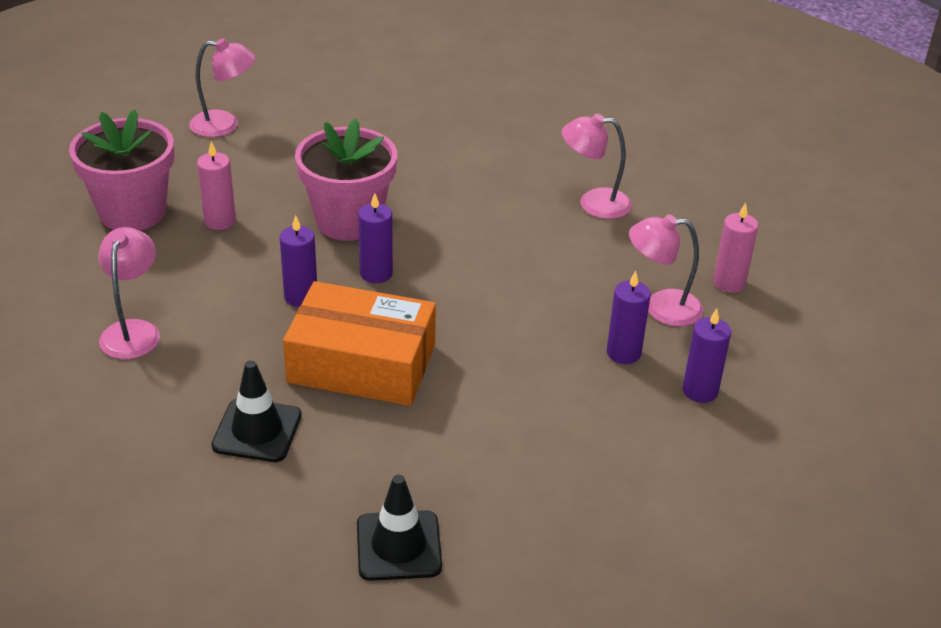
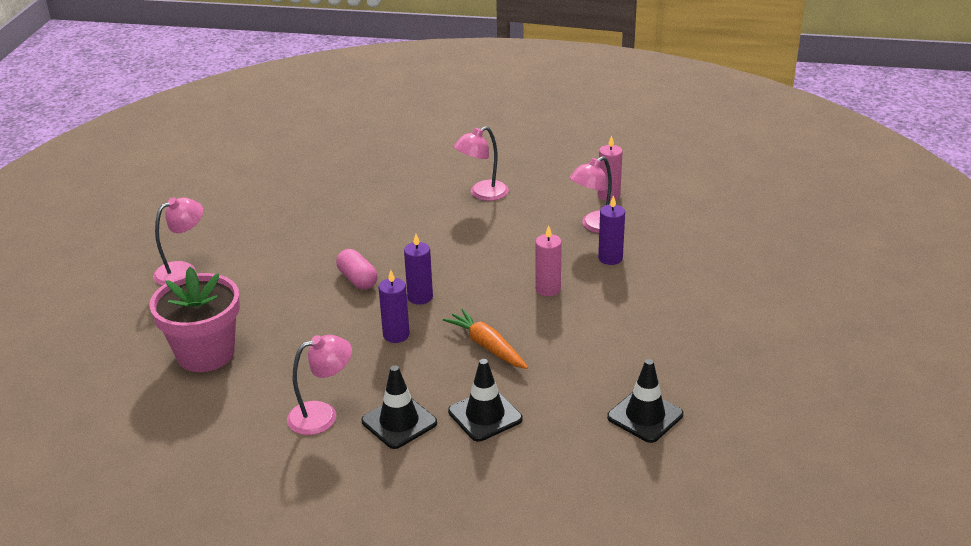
camera: 40 degrees left, 5 degrees down
pink lamp [98,227,160,359] -> pink lamp turned 105 degrees clockwise [287,335,352,435]
pink candle [197,142,236,230] -> pink candle moved to [535,225,562,296]
orange box [283,281,436,406] -> orange carrot [443,309,528,369]
pink flower pot [295,118,397,241] -> pink capsule [336,249,378,290]
purple candle [683,308,731,403] -> none
none -> black traffic cone [361,365,437,449]

